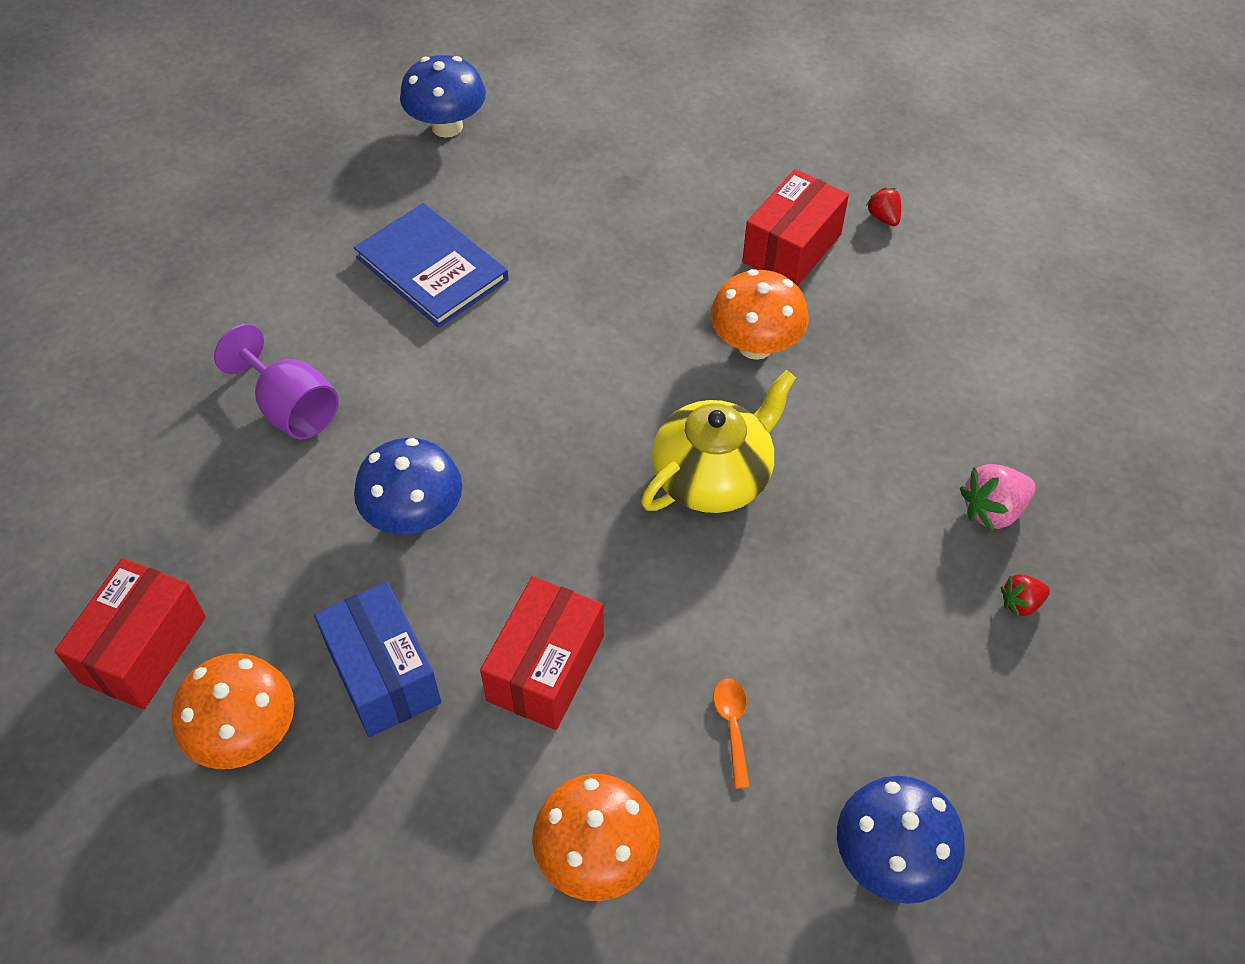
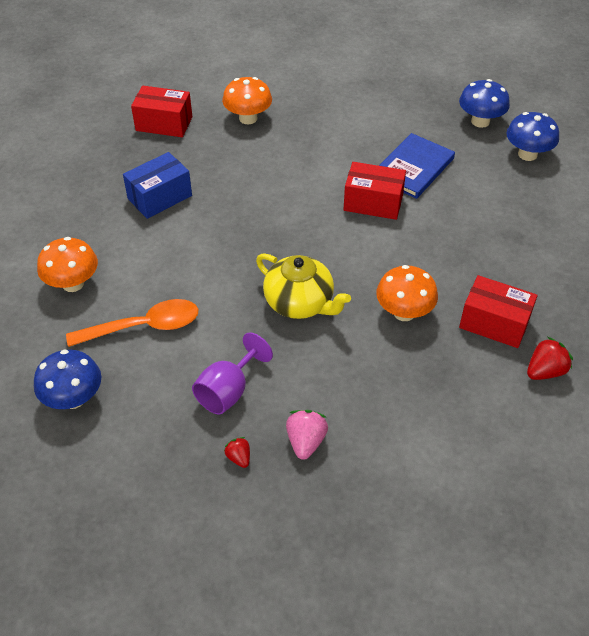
camera: 80 degrees right, 5 degrees down
orange mushroom [172,653,294,769] -> orange mushroom moved to [222,77,272,124]
purple goblet [214,324,339,440] -> purple goblet moved to [192,332,273,414]
blue mushroom [354,438,462,535] -> blue mushroom moved to [459,79,510,128]
red box [480,576,604,730] -> red box moved to [343,162,406,220]
orange spoon [713,678,750,789] -> orange spoon [66,299,198,347], size x2.19
red strawberry [866,188,901,226] -> red strawberry [527,337,573,380], size x1.63
pink strawberry [960,464,1036,532] -> pink strawberry turned 45 degrees clockwise [286,410,328,460]

